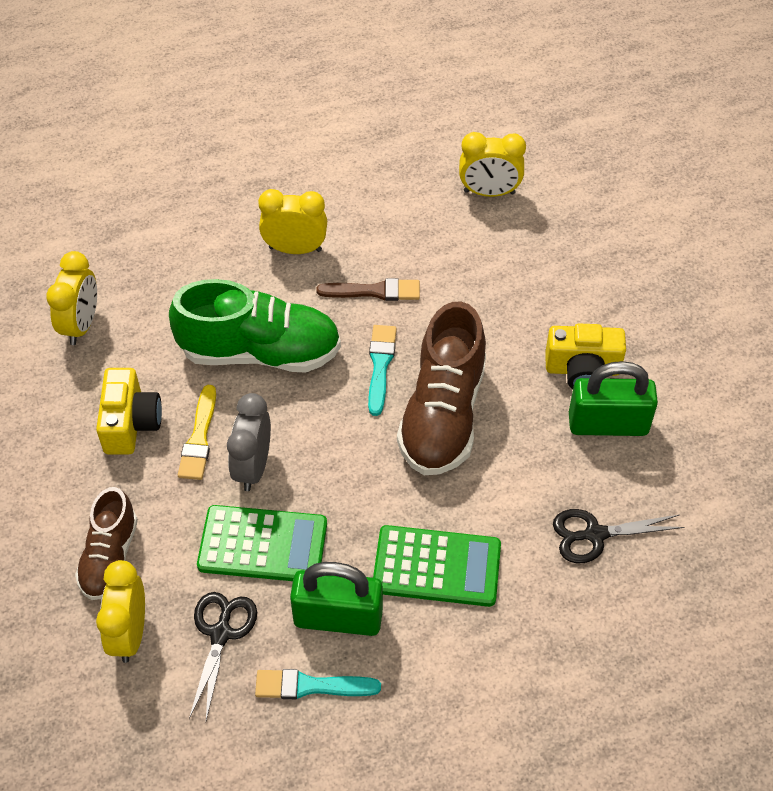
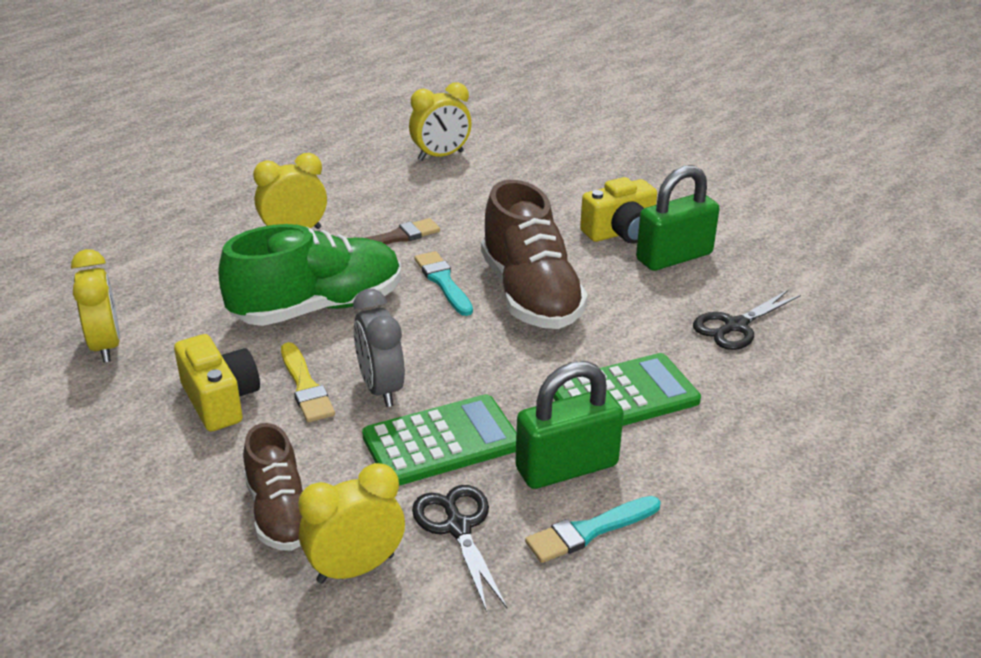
camera: 30 degrees left, 20 degrees down
yellow clock [96,560,145,663] -> yellow clock turned 90 degrees clockwise [298,463,405,584]

